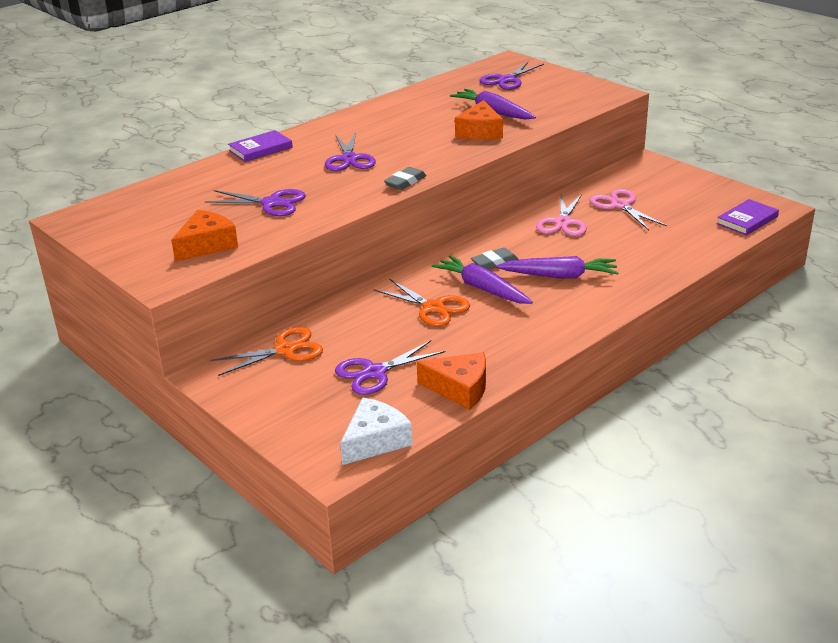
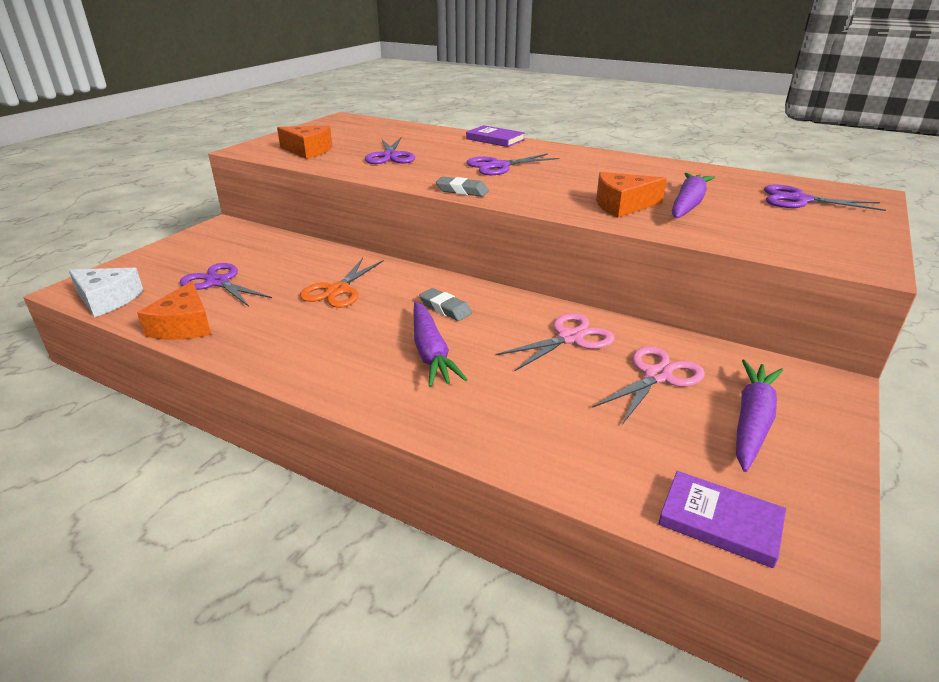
camera: 70 degrees right, 0 degrees up
orange scissors [210,327,323,376] -> none
purple carrot [432,255,533,304] -> purple carrot moved to [736,360,783,472]
pink scissors [536,194,587,236] -> pink scissors turned 150 degrees clockwise [496,313,615,372]

